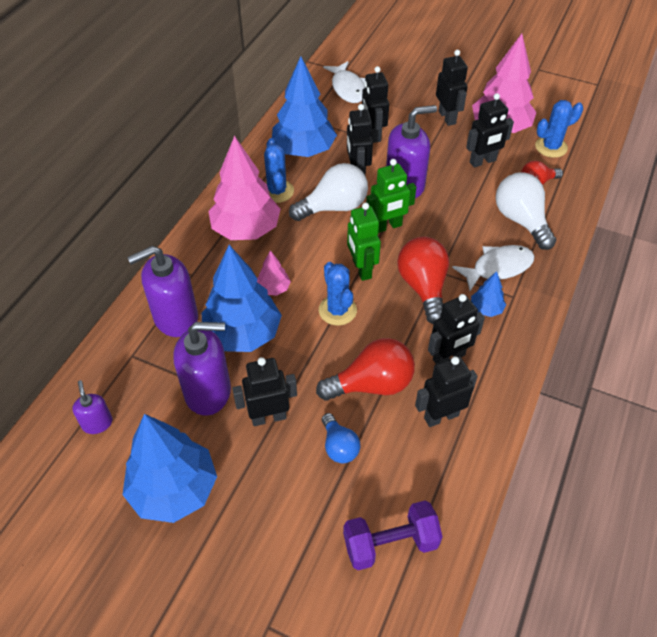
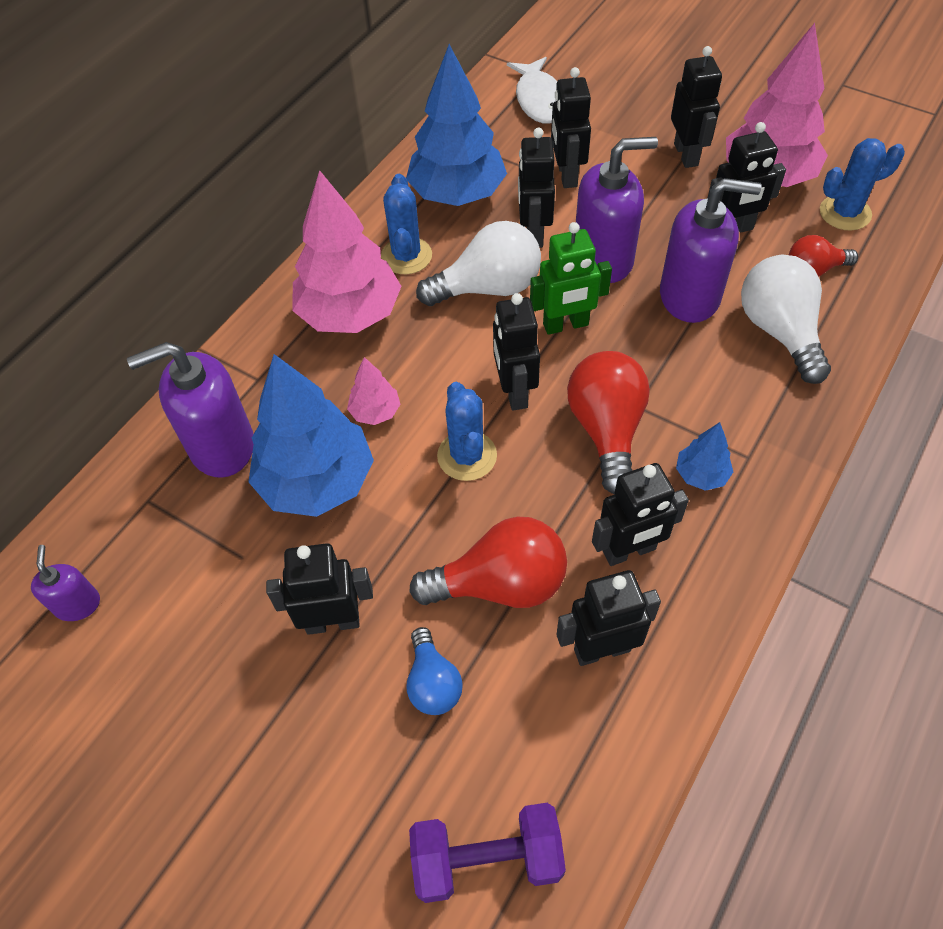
camera: 10 degrees right, 5 degrees up
blue tree [122,414,217,523] -> none
purple soap dispenser [173,322,231,416] -> purple soap dispenser moved to [660,178,762,323]
green robot [347,203,381,281] -> black robot [493,293,540,410]
white fish [452,245,535,291] -> none

